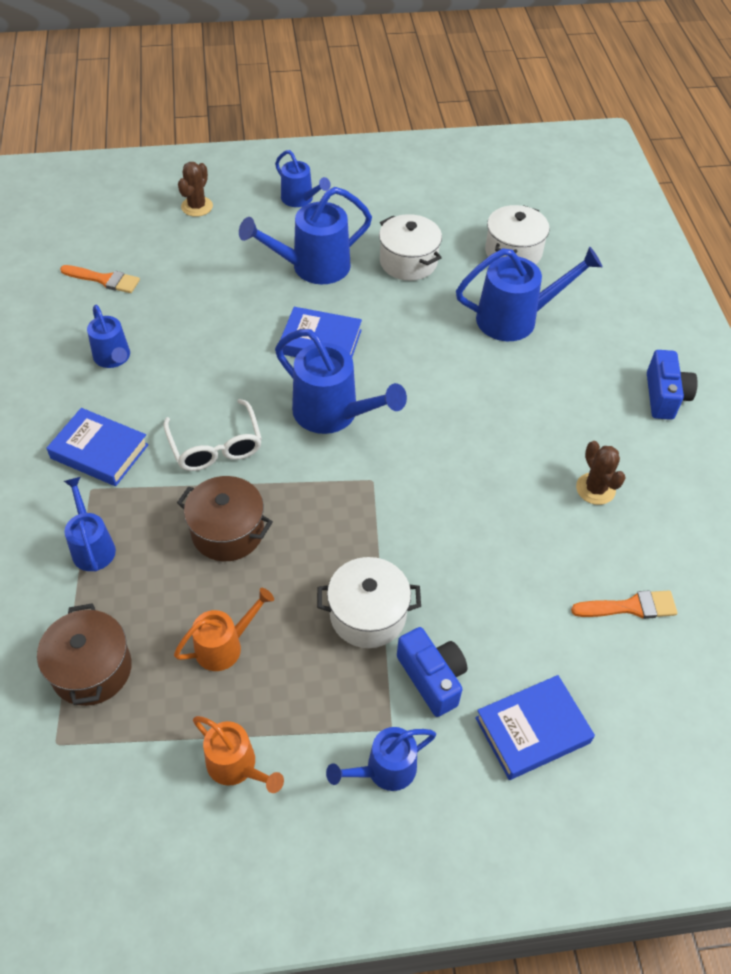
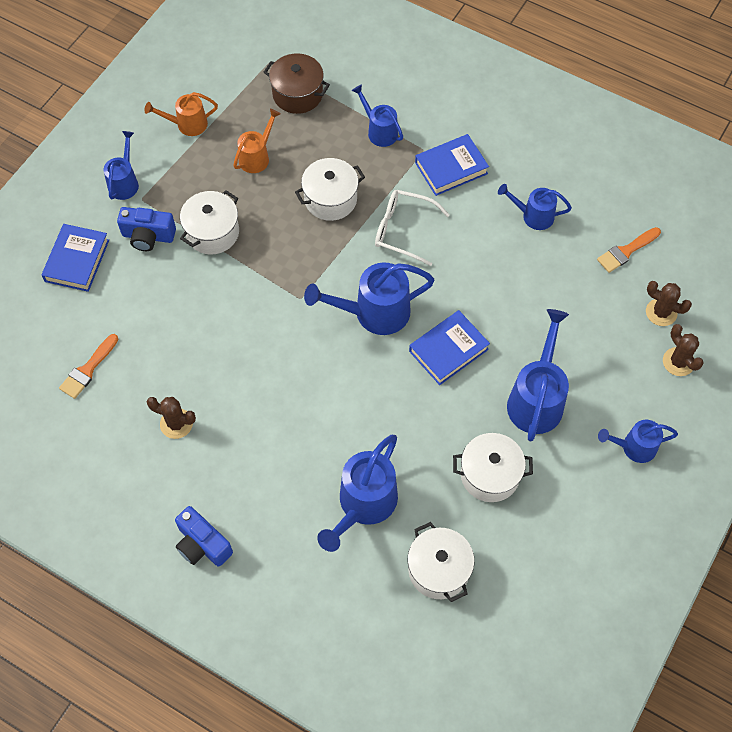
camera: 130 degrees right, 10 degrees up
blue watering can [64,477,116,572] -> blue watering can turned 150 degrees counterclockwise [352,84,403,147]
orange watering can [174,588,274,671] -> orange watering can turned 150 degrees counterclockwise [233,109,281,173]
brown pot [177,476,273,561] -> white pot [295,158,365,221]
none -> brown cactus [646,281,692,326]

